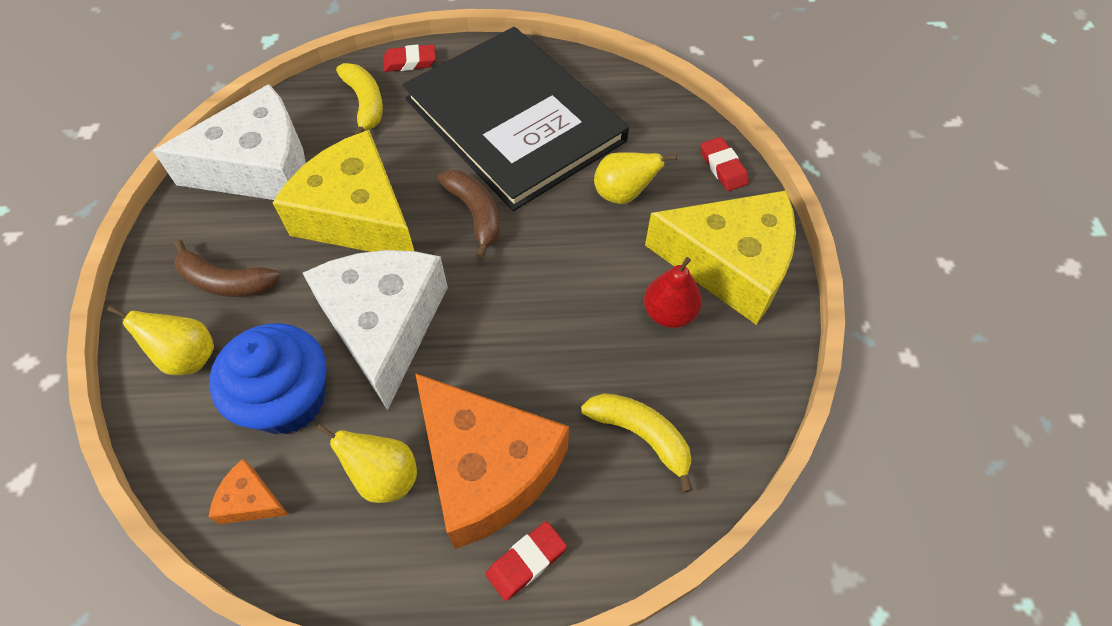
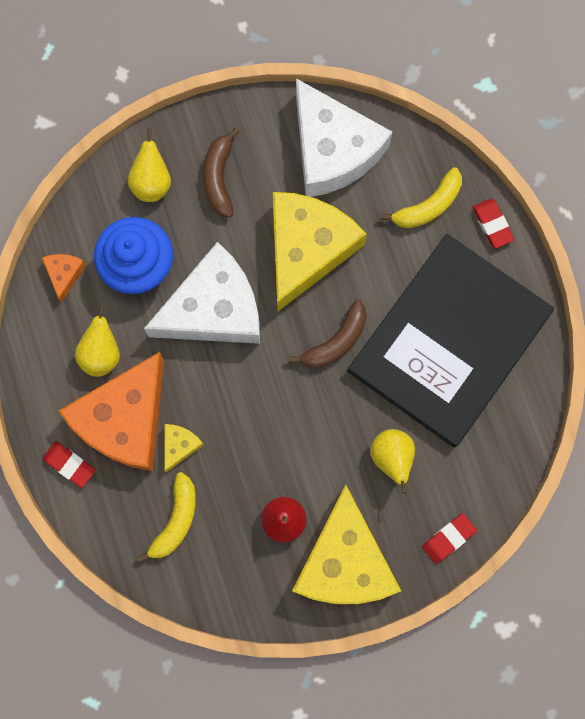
camera: 75 degrees right, 20 degrees up
none -> yellow cheese [164,424,204,472]

